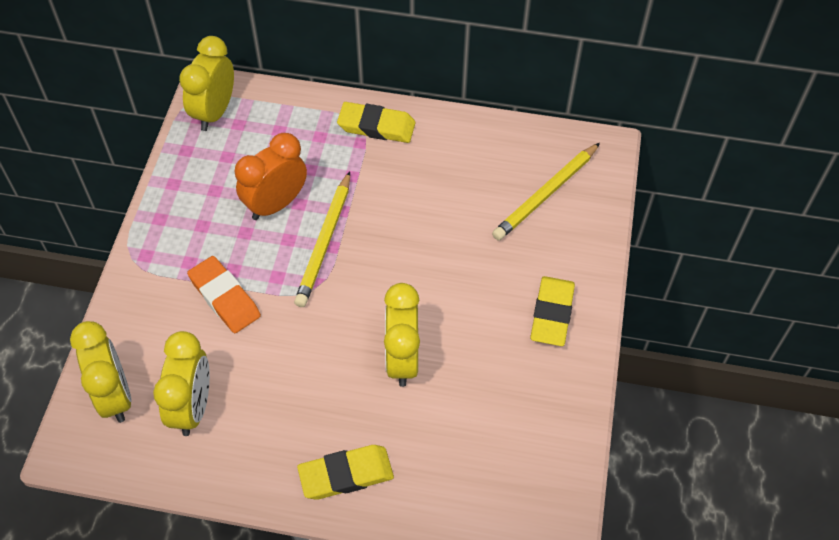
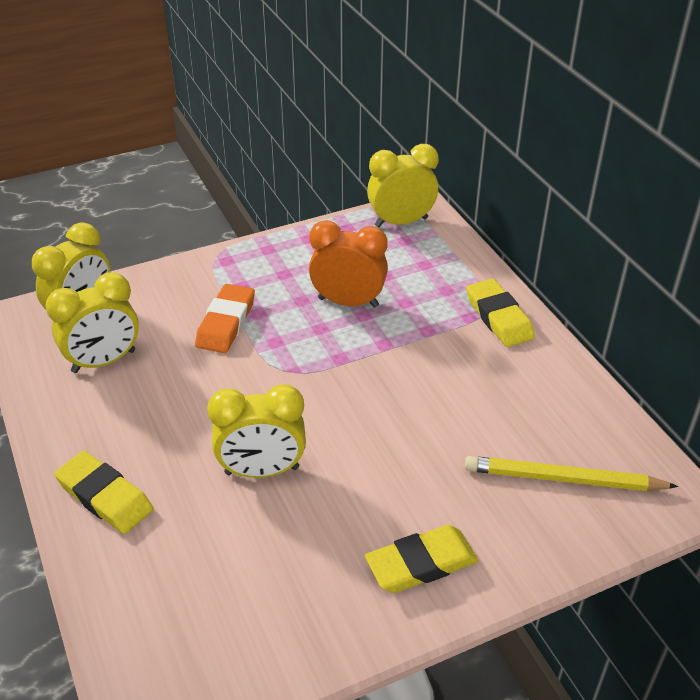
camera: 55 degrees right, 15 degrees down
yellow pencil [294,171,350,307] -> none
yellow clock [384,283,420,387] -> yellow clock turned 150 degrees counterclockwise [207,384,306,478]

